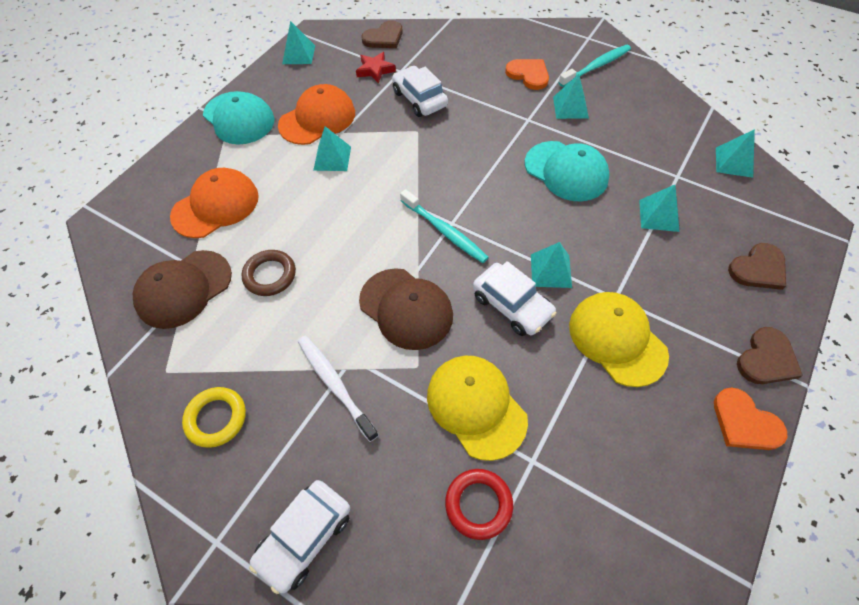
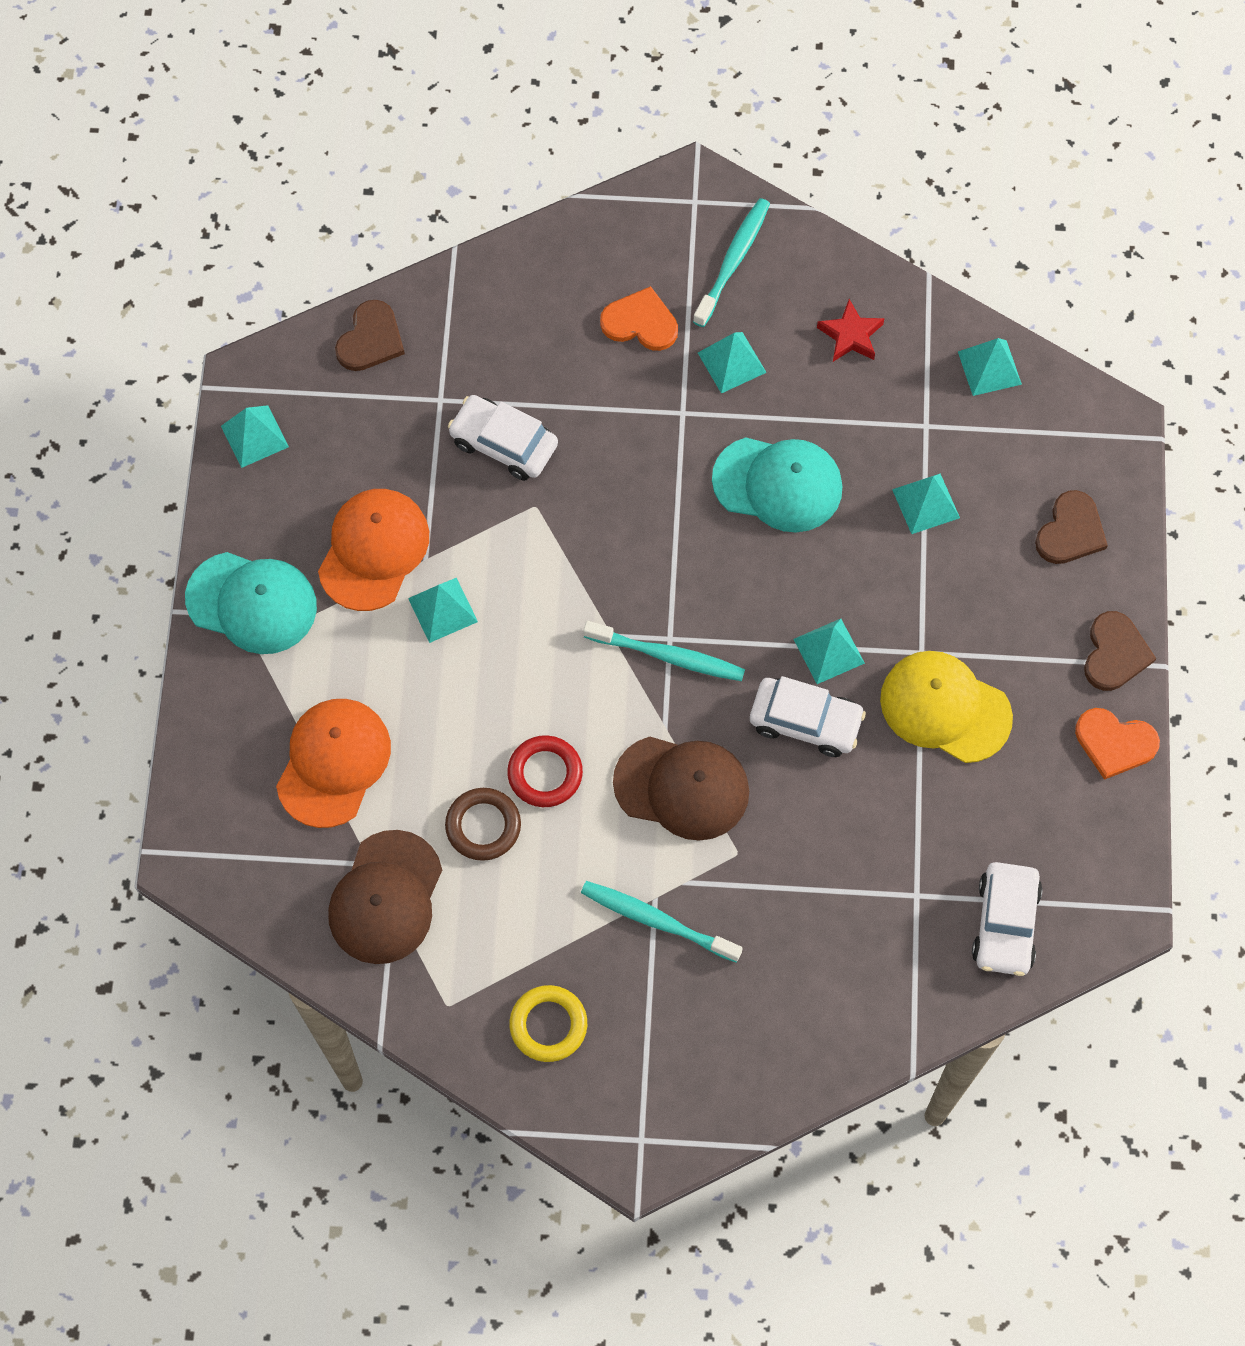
camera: 30 degrees left, 10 degrees up
white car [249,480,350,594] -> white car moved to [972,862,1043,976]
white toothbrush [298,336,379,442] -> turquoise toothbrush [581,881,743,962]
red star [356,52,396,84] -> red star moved to [817,299,885,362]
yellow cap [427,356,528,461] -> none
red ring [445,469,513,540] -> red ring moved to [507,735,583,807]

